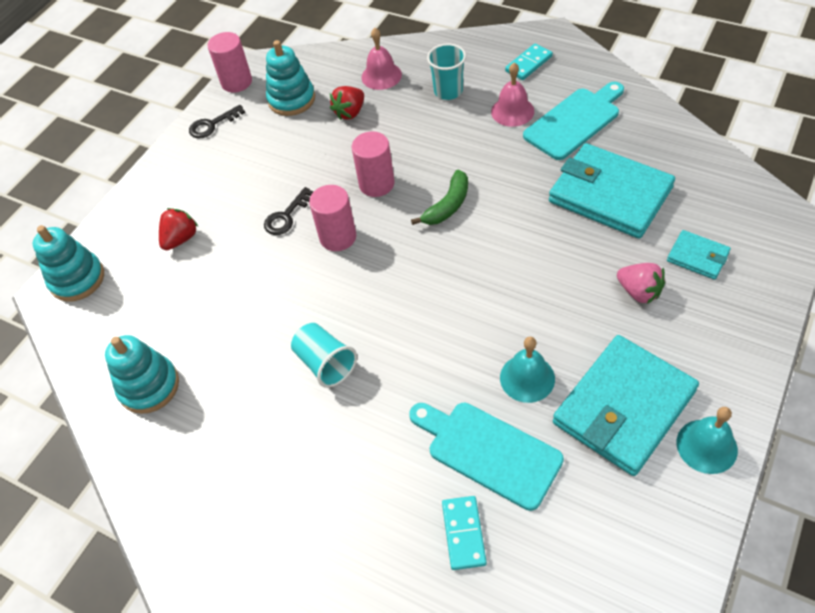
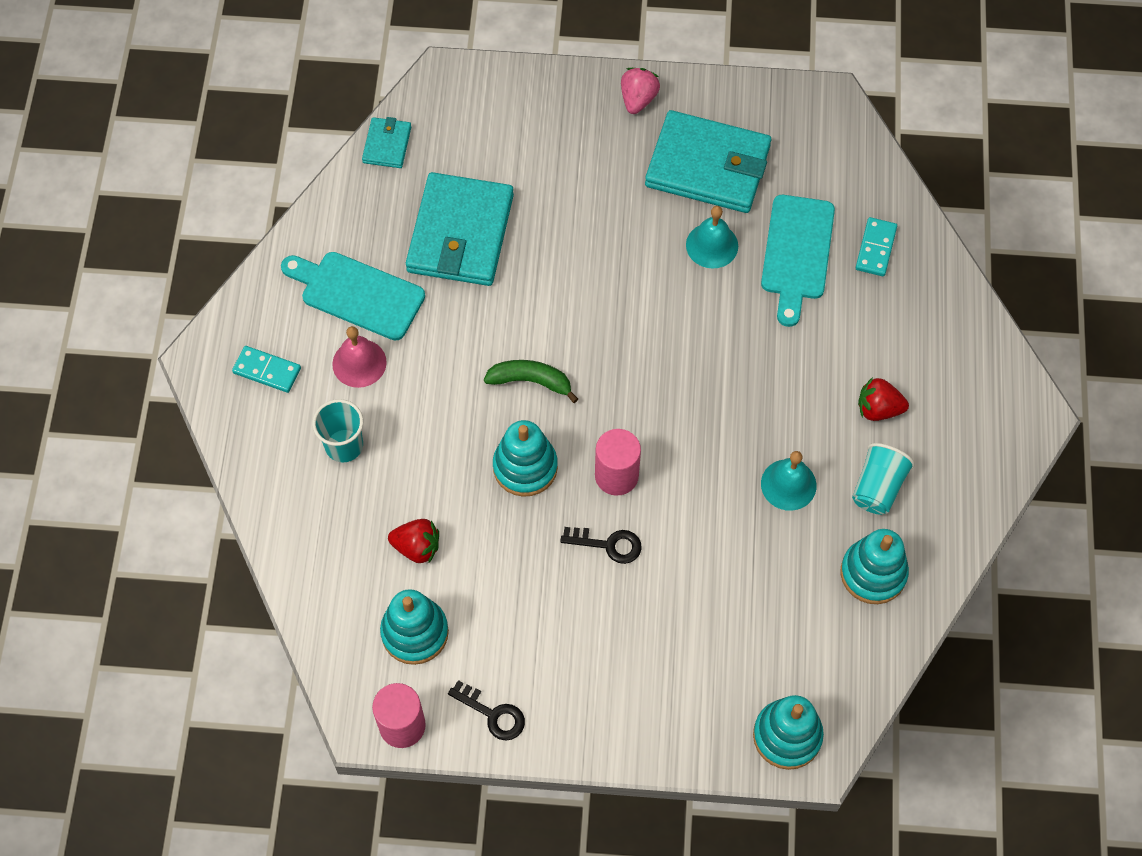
camera: 120 degrees left, 10 degrees up
red strawberry [159,208,198,250] -> red strawberry moved to [858,377,909,421]
turquoise cup [291,323,357,388] -> turquoise cup moved to [852,443,915,515]
pink cylinder [352,131,394,197] -> turquoise stacking toy [493,420,558,497]
pink bell [362,28,402,90] -> none
turquoise domino [442,496,487,570] -> turquoise domino turned 45 degrees counterclockwise [856,217,897,276]
pink strawberry [617,263,665,304] -> pink strawberry moved to [621,68,660,114]
turquoise wallet [667,230,731,280] -> turquoise wallet moved to [362,117,411,168]
turquoise bell [676,407,738,474] -> turquoise bell moved to [761,451,817,511]

